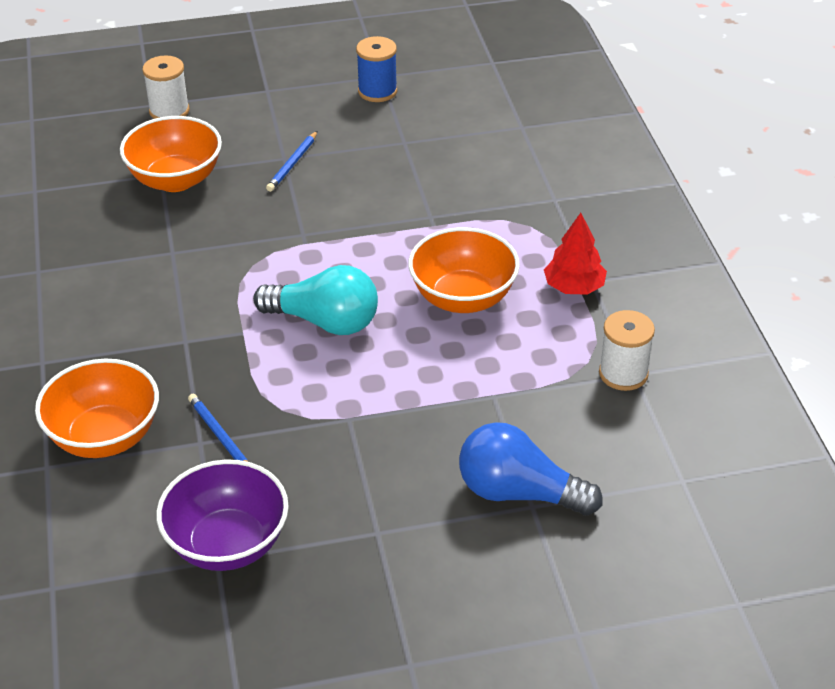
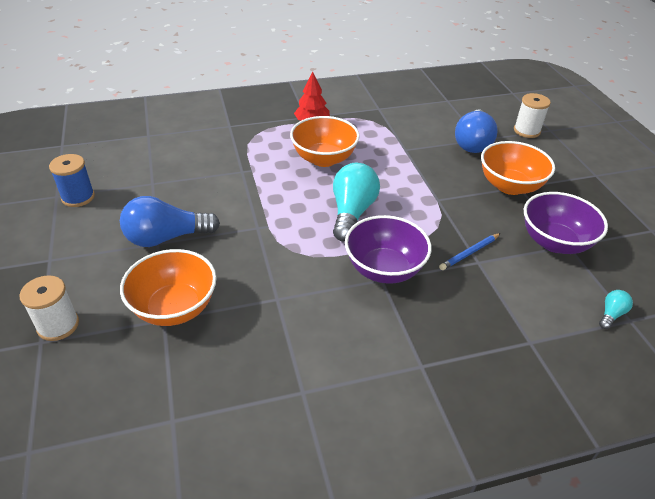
camera: 95 degrees left, 0 degrees up
orange bowl [35,359,159,458] -> orange bowl moved to [481,141,555,195]
blue pencil [266,131,317,192] -> blue light bulb [120,196,220,247]
white spool [599,310,655,391] -> white spool moved to [514,93,551,138]
none -> purple bowl [345,215,431,284]
none -> turquoise light bulb [599,290,633,329]

